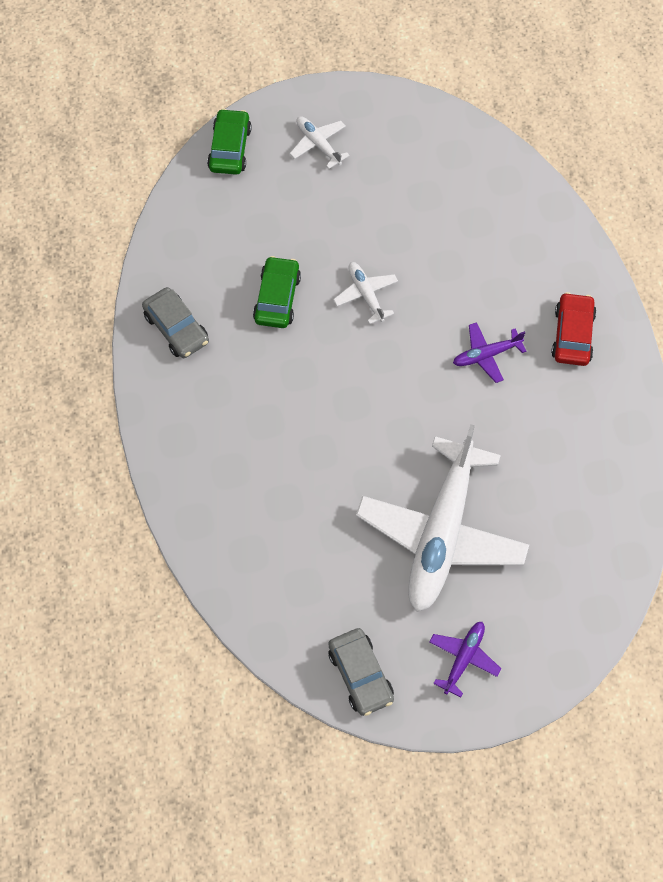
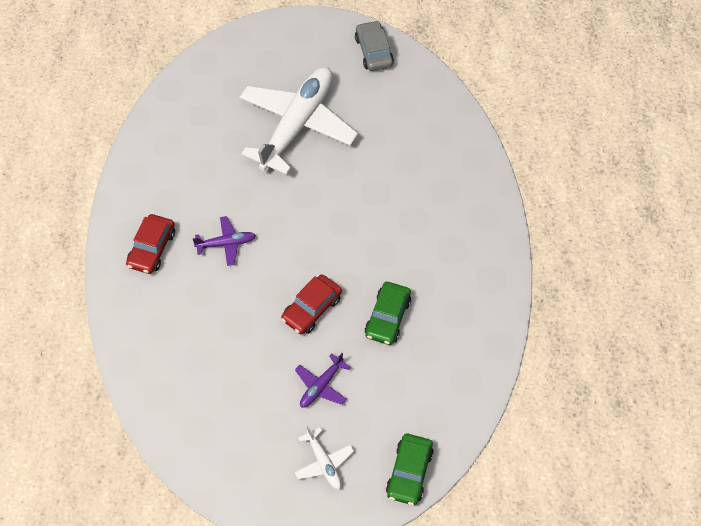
camera: 170 degrees left, 5 degrees down
grey car [142,287,209,358] -> none
white plane [333,262,398,324] -> red car [281,274,342,335]
purple plane [429,622,501,698] -> purple plane moved to [295,353,350,408]

